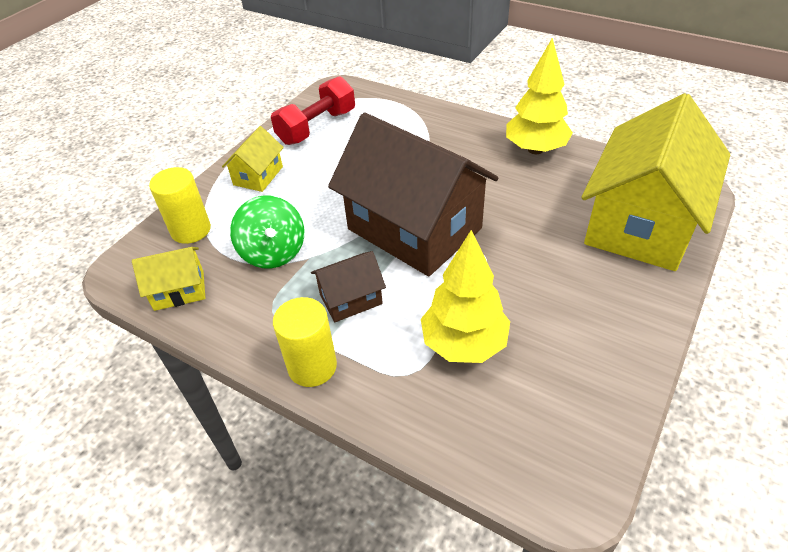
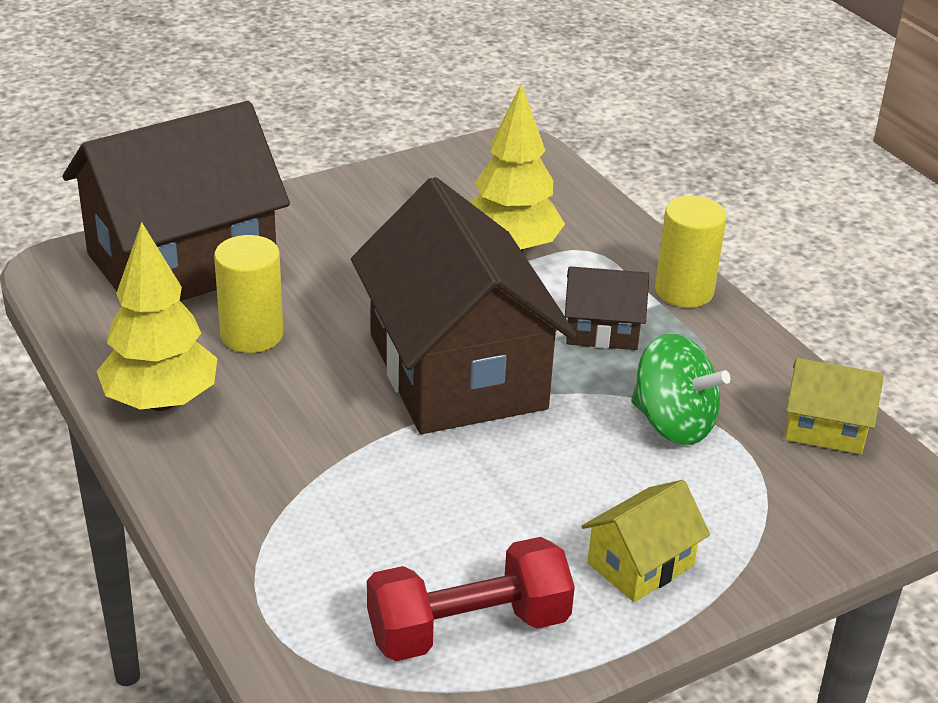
camera: 155 degrees left, 10 degrees down
yellow cylinder [149,167,211,244] -> yellow cylinder moved to [214,235,283,353]
green spinning top [230,195,304,268] -> green spinning top turned 120 degrees clockwise [631,333,730,445]
yellow house [581,93,730,271] -> brown house [63,101,290,301]

